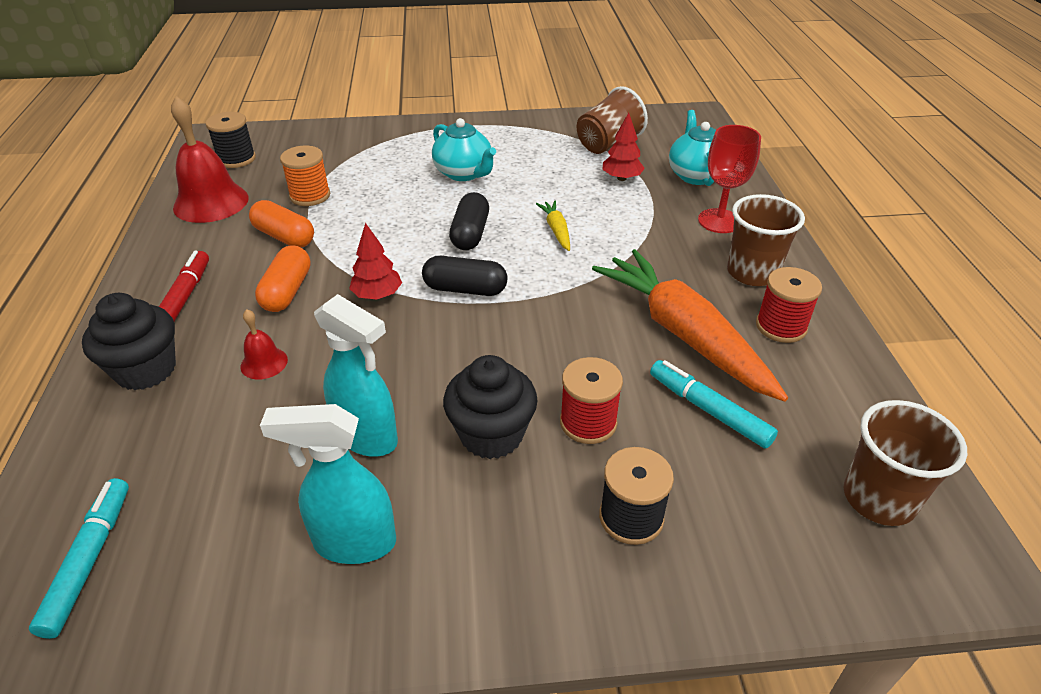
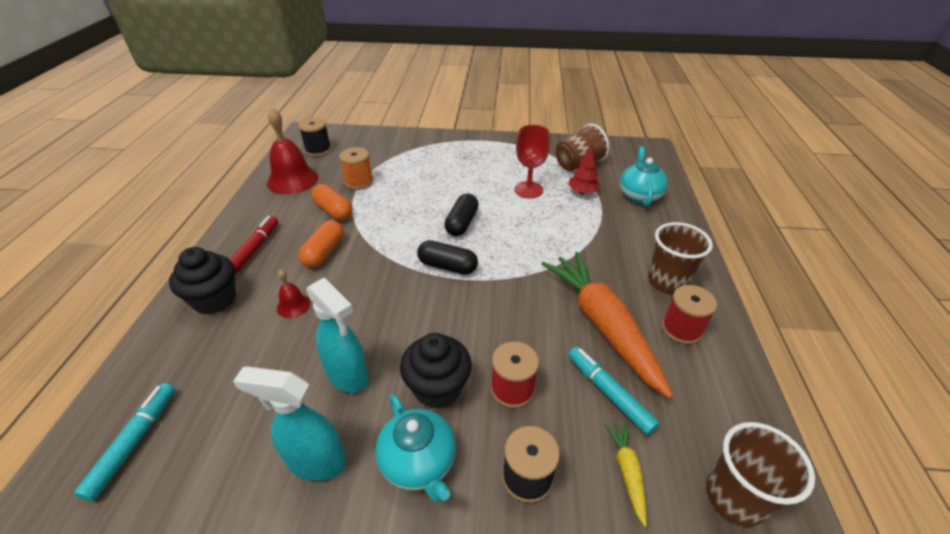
camera: 10 degrees right, 0 degrees up
red tree [349,223,402,300] -> none
turquoise teapot [432,118,496,181] -> turquoise teapot moved to [376,394,456,503]
yellow carrot [536,200,570,251] -> yellow carrot moved to [604,422,647,527]
red goblet [698,125,761,233] -> red goblet moved to [514,125,550,198]

